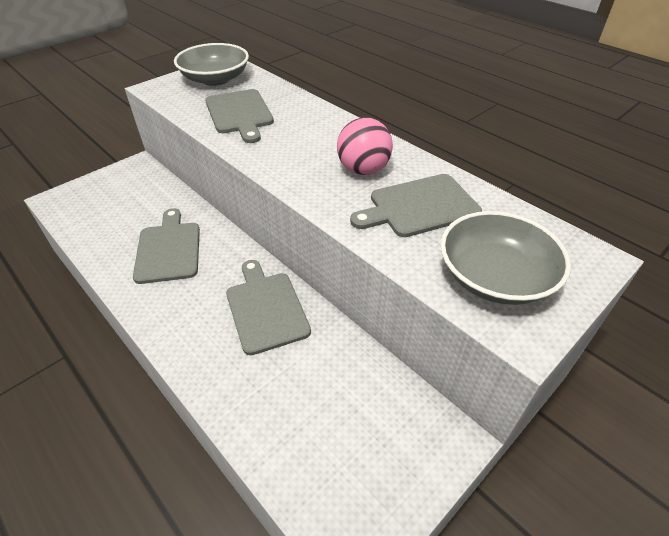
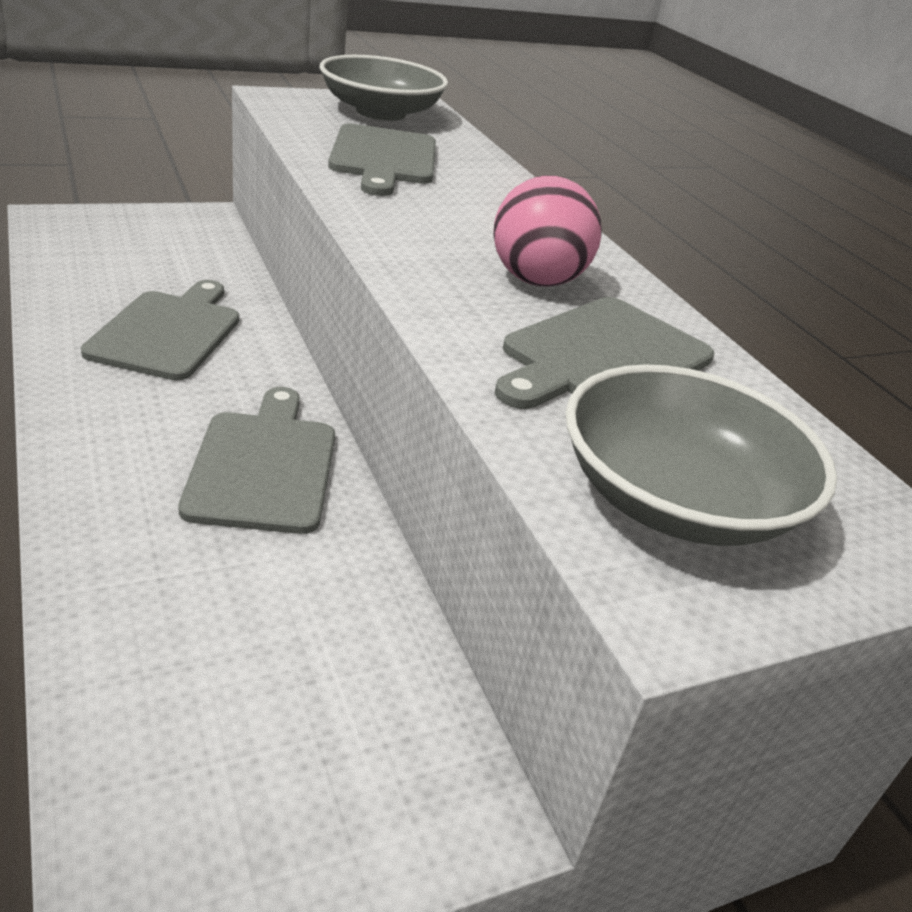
camera: 15 degrees right, 10 degrees down
grey cutting board [350,174,482,237] -> grey cutting board turned 45 degrees counterclockwise [495,297,714,409]

